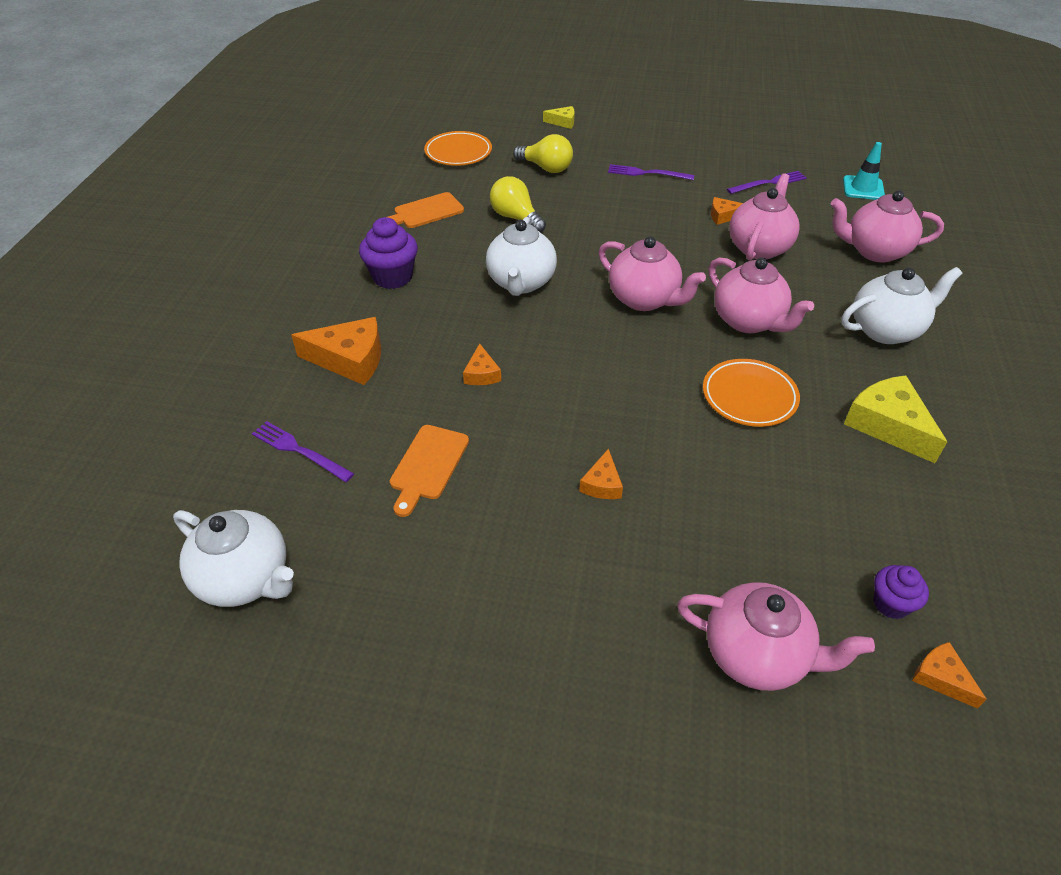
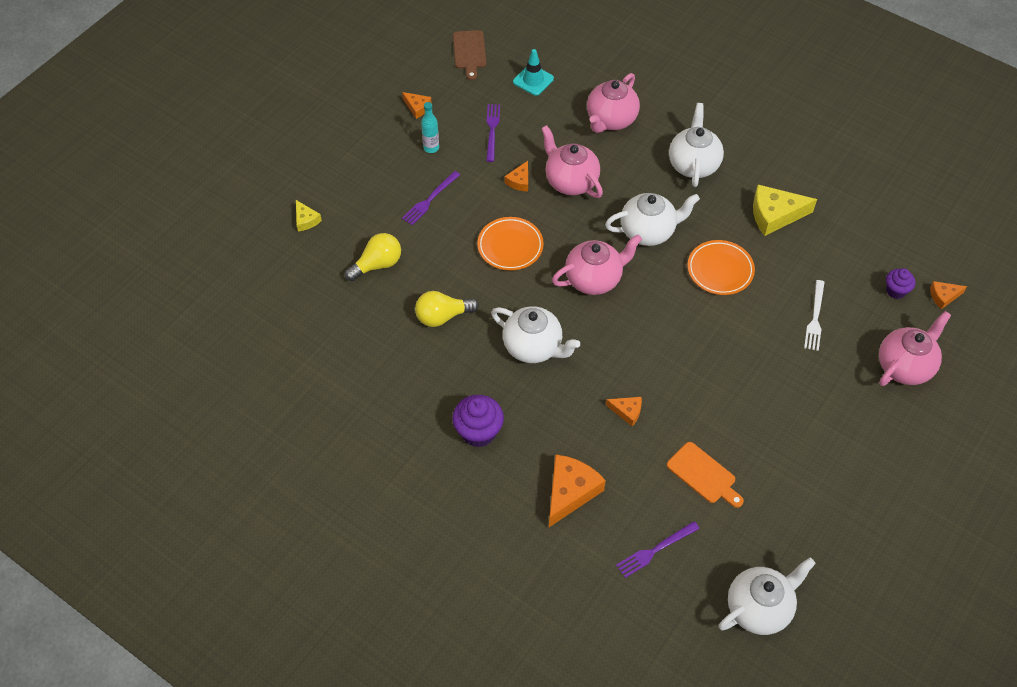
camera: 65 degrees left, 10 degrees up
orange cutting board [388,192,464,228] -> none
orange plate [424,131,492,166] -> orange plate moved to [477,217,544,271]
yellow cheese [543,106,575,129] -> yellow cheese turned 120 degrees clockwise [296,200,322,231]
orange cheese [579,448,623,499] -> orange cheese moved to [402,92,432,119]
pink teapot [709,257,814,333] -> white teapot [605,193,700,246]
none -> turquoise bottle [421,102,439,153]
none -> brown cutting board [453,30,486,80]
none -> white fork [804,280,825,351]

